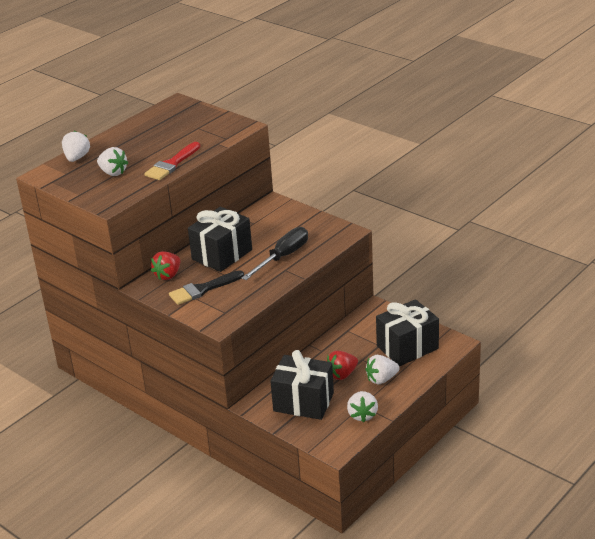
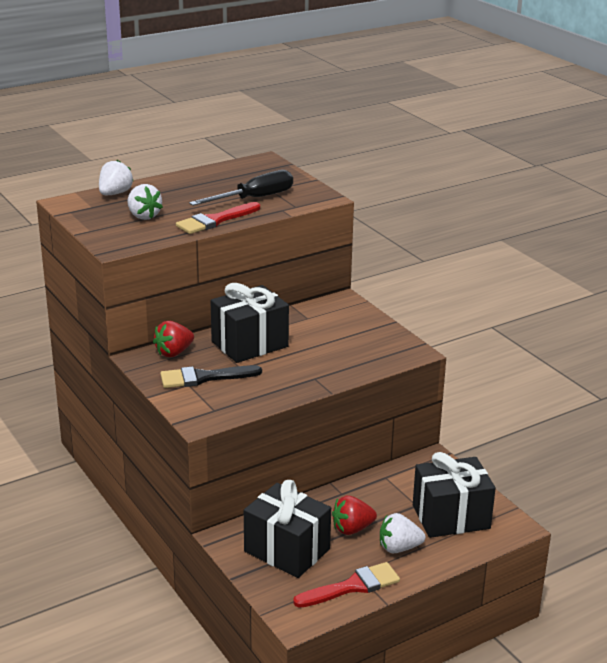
camera: 15 degrees right, 5 degrees down
black screwdriver [242,227,308,280] -> black screwdriver moved to [189,170,293,206]
white strawberry [347,391,378,422] -> red brush [293,562,400,608]

